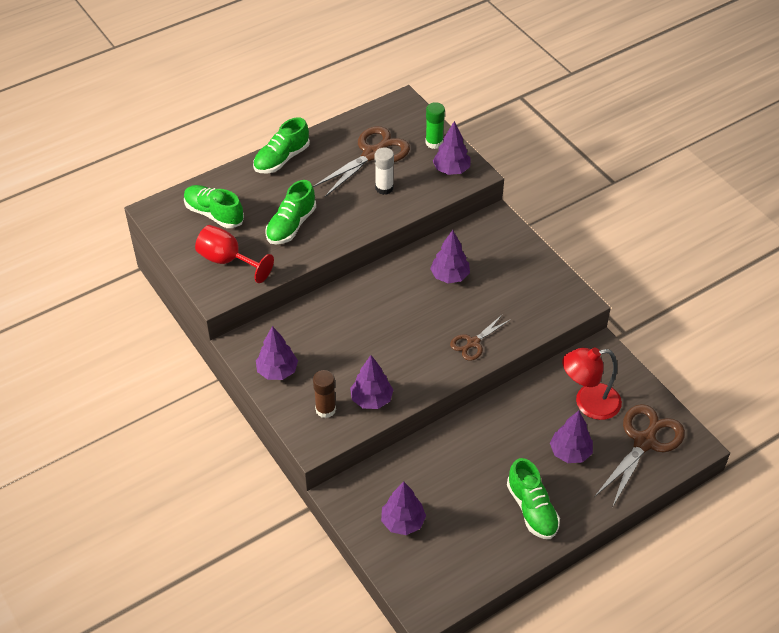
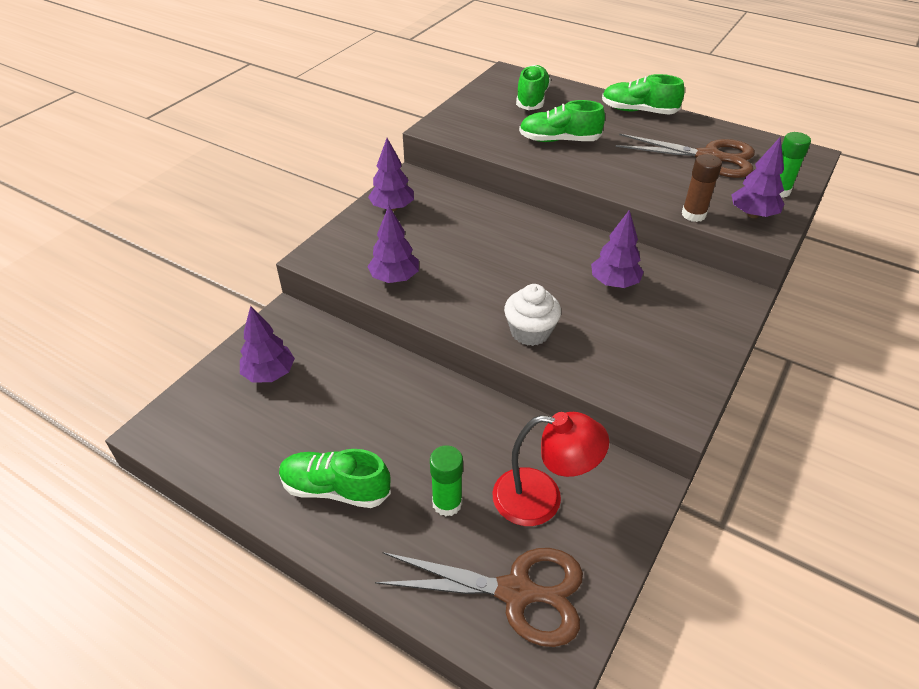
camera: 65 degrees right, 5 degrees down
red goblet [195,225,274,283] -> none
brown glue stick [313,370,336,418] -> brown glue stick moved to [682,154,722,222]
white glue stick [375,147,394,195] -> none
brown scissors [450,315,510,361] -> white cupcake [504,284,561,346]
green shoe [507,458,560,539] -> green shoe turned 60 degrees clockwise [279,449,391,508]
purple tree [550,411,593,463] -> green glue stick [430,445,463,516]
red lamp [562,347,622,420] -> red lamp turned 135 degrees clockwise [493,412,609,526]

